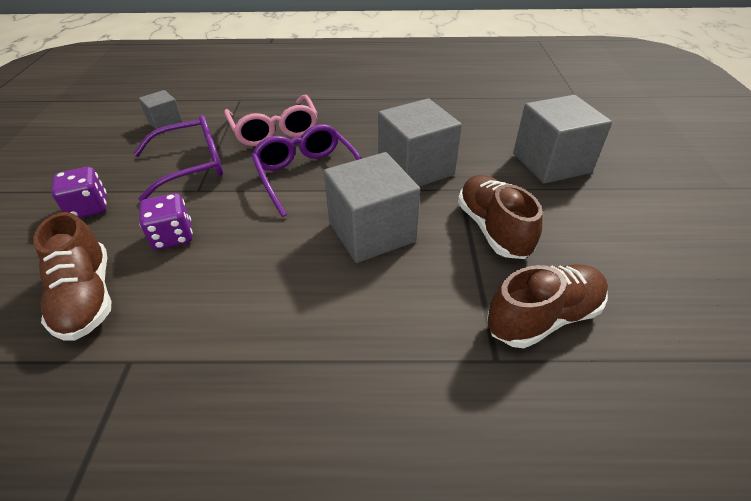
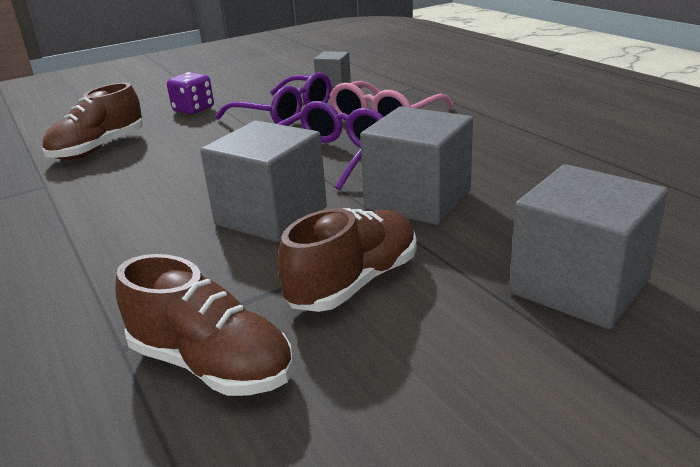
camera: 60 degrees right, 15 degrees down
purple dice [139,193,193,250] -> none

